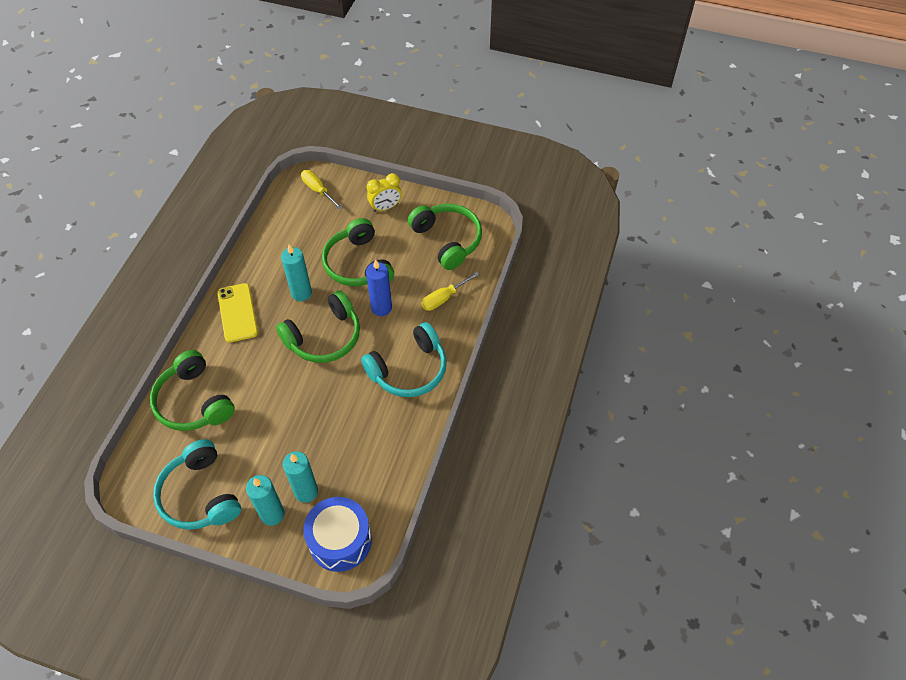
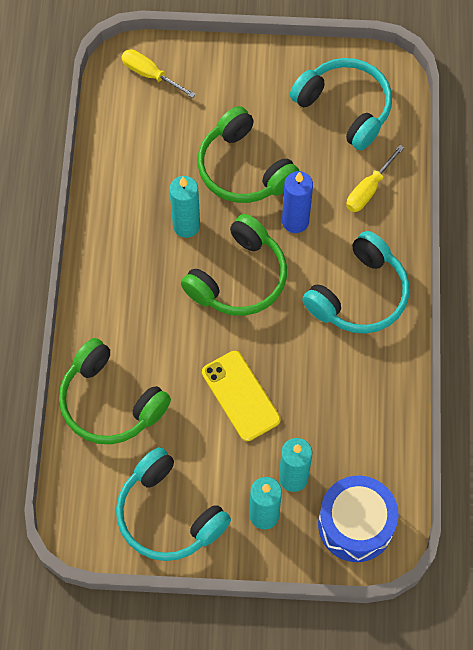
camera: 15 degrees left, 10 degrees up
yellow phone [218,283,258,342] -> yellow phone moved to [202,351,281,441]
yellow clock [367,173,402,212] -> none
green headphones [408,204,482,270] -> turquoise headphones [290,58,392,151]

